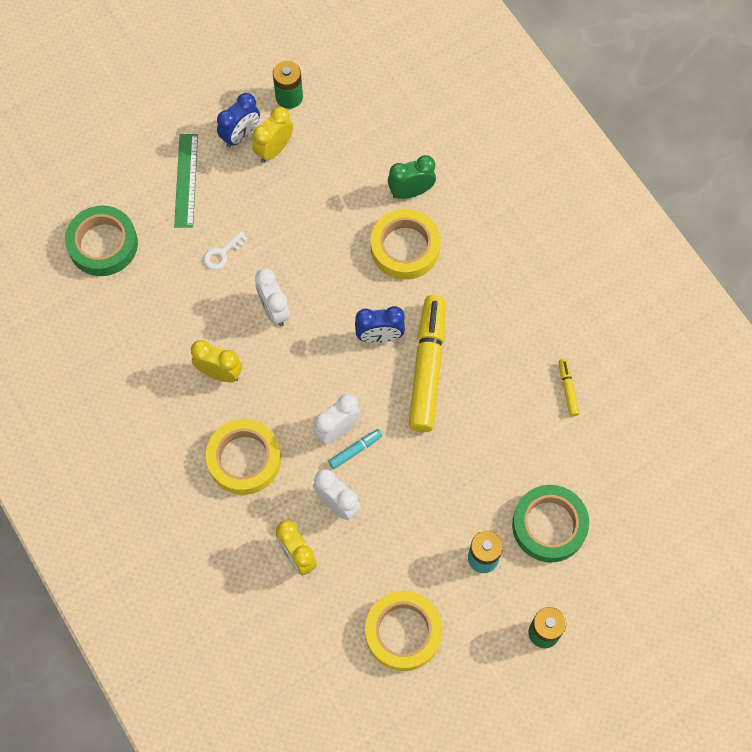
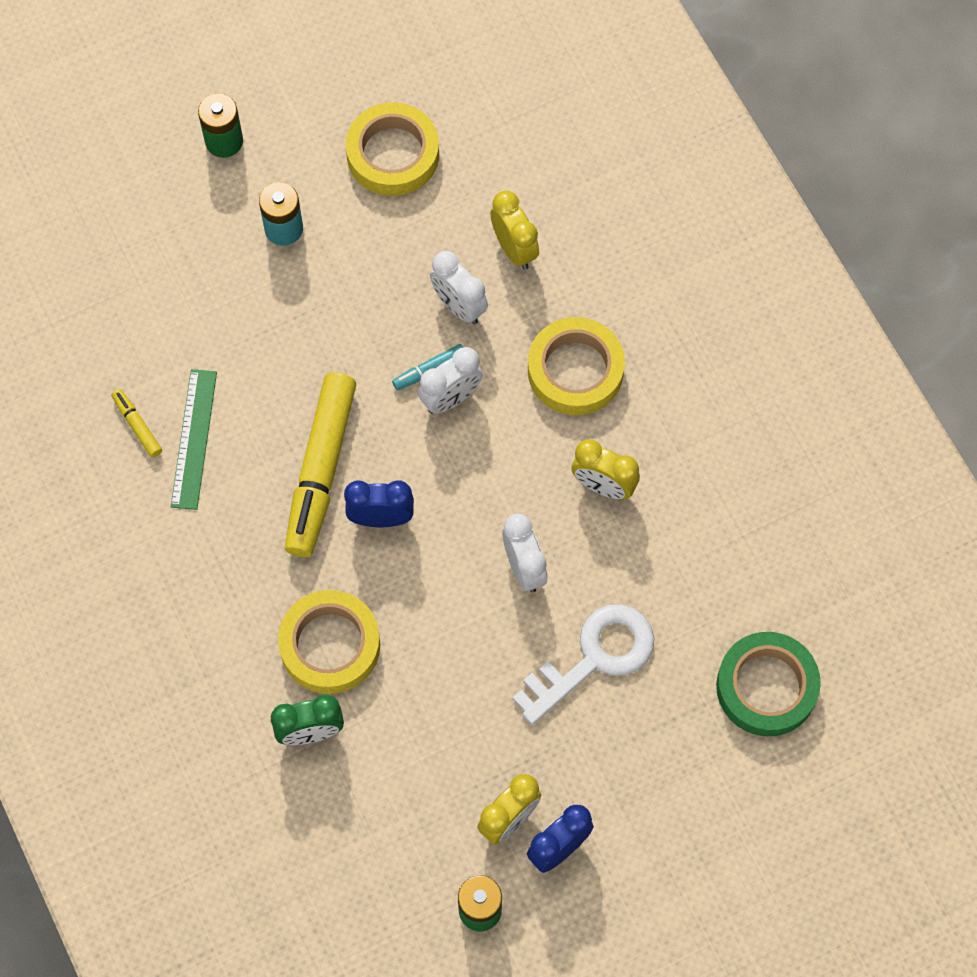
camera: 175 degrees left, 0 degrees up
green ruler [174,134,198,228] -> green ruler moved to [171,369,217,510]
white key [203,231,248,270] -> white key [513,604,654,725], size x2.16
green tape [512,485,589,562] -> none
yellow marker [559,359,580,417] -> yellow marker turned 150 degrees clockwise [112,389,162,458]

